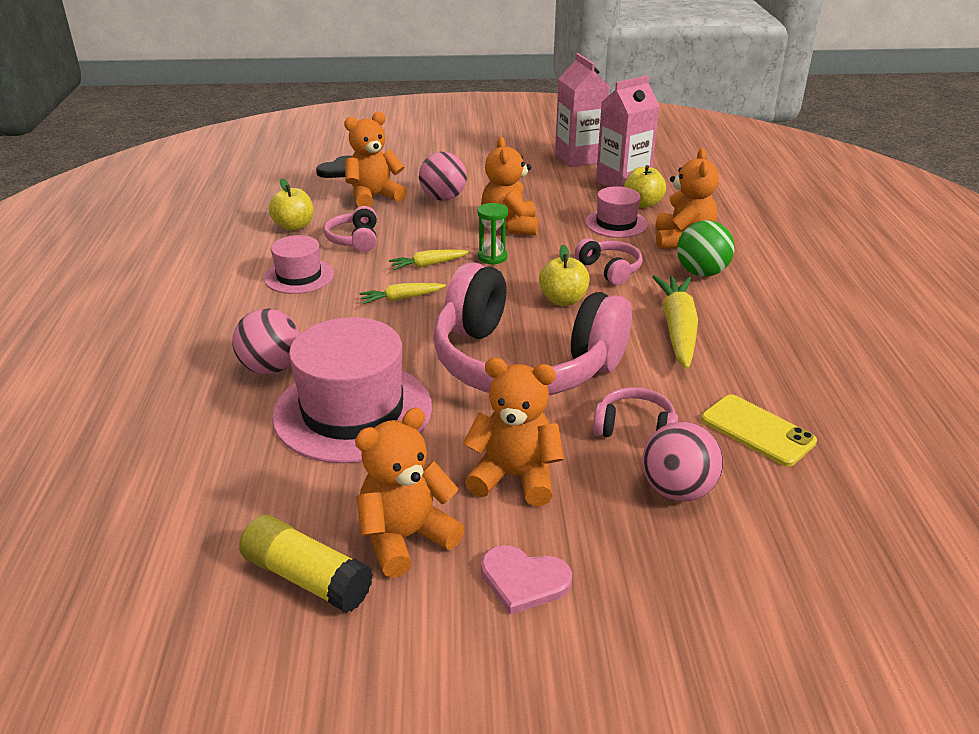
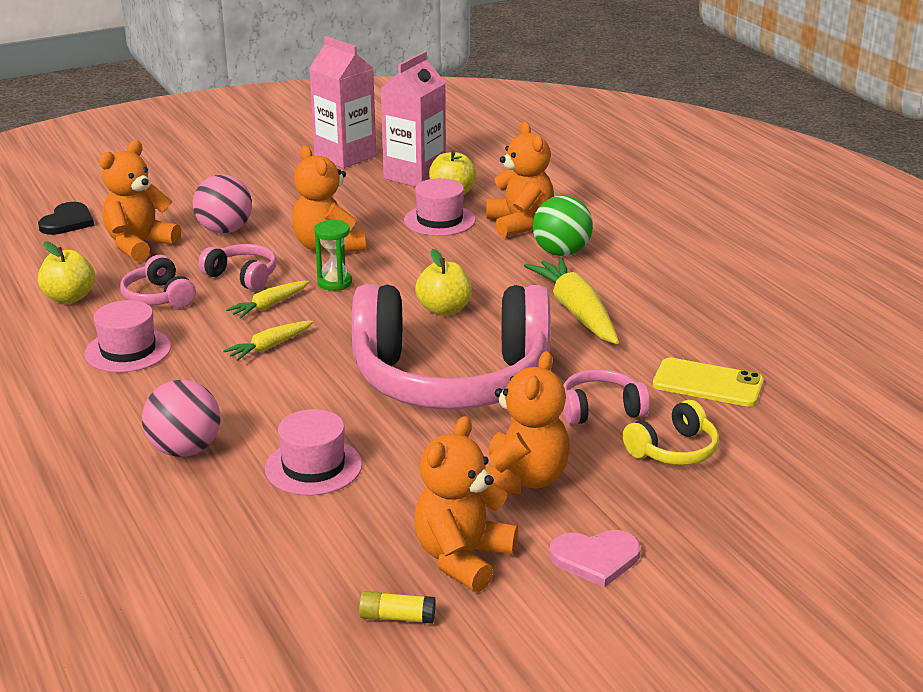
camera: 25 degrees left, 5 degrees down
yellow glue stick [239,515,373,613] -> yellow glue stick [359,591,436,624], size x0.53
pink hat [272,317,432,463] -> pink hat [265,409,362,496], size x0.55
orange teddy bear [463,358,564,506] -> orange teddy bear turned 120 degrees clockwise [485,351,570,494]
pink headphones [575,238,642,285] -> pink headphones moved to [198,244,277,291]
pink ball [643,422,723,501] -> yellow headphones [622,400,719,465]

